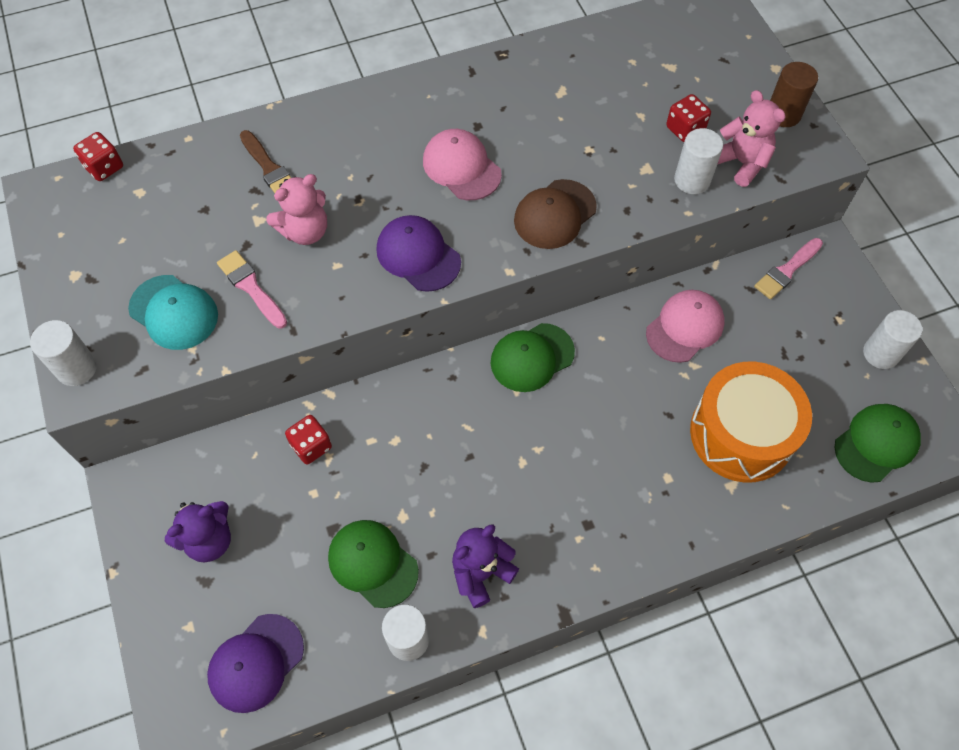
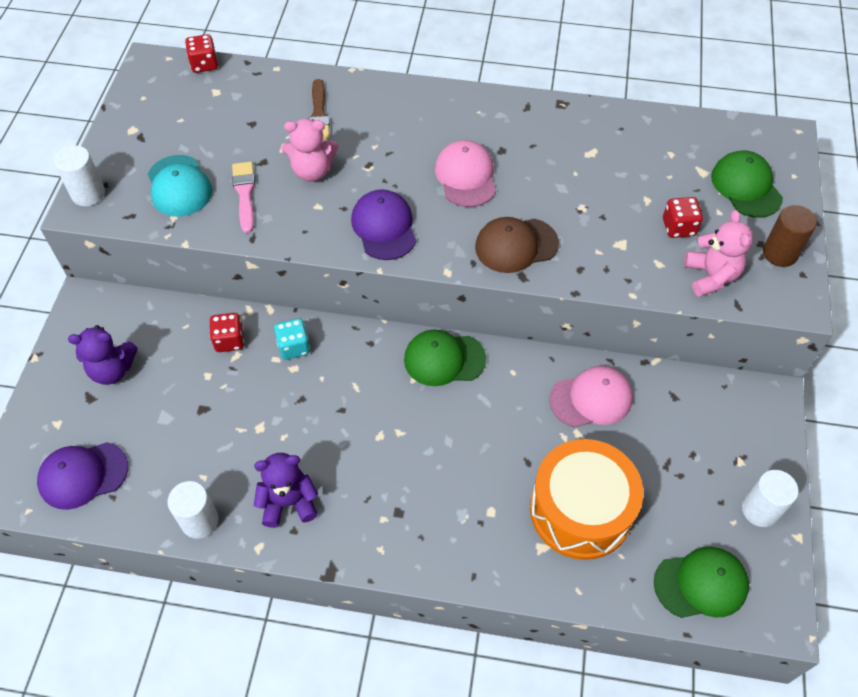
camera: 30 degrees right, 5 degrees down
green cap [328,520,419,608] -> green cap moved to [711,150,783,218]
white cylinder [674,128,723,194] -> none
pink brush [754,238,823,299] -> none
none -> turquoise dice [274,318,310,360]

